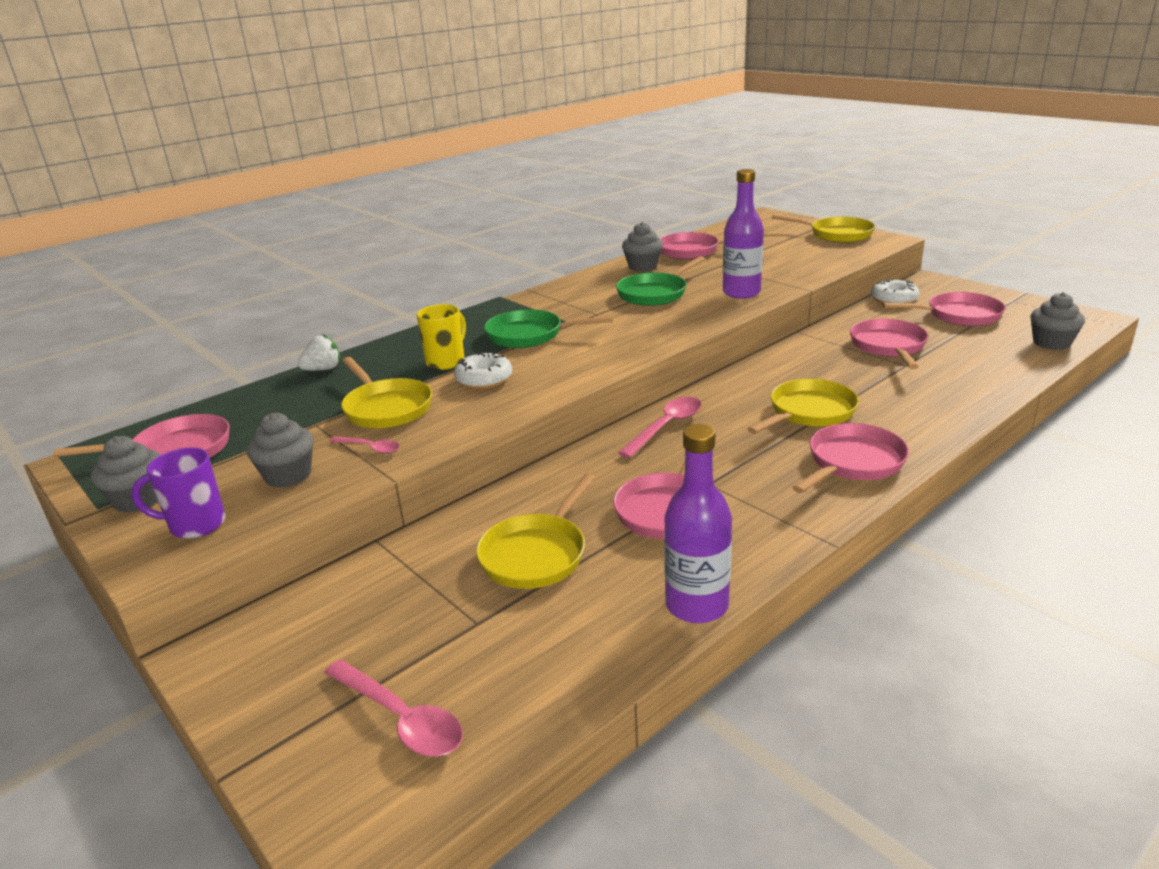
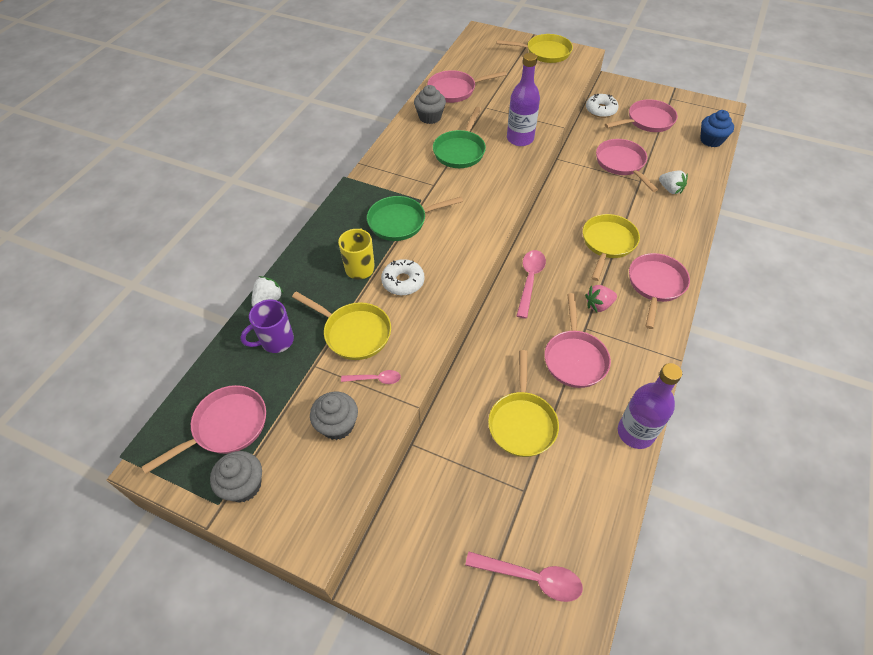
camera: 25 degrees left, 25 degrees up
purple mug [131,448,226,539] -> purple mug moved to [240,300,294,353]
grey cupcake [1030,292,1085,350] -> blue cupcake [700,110,734,147]
none -> pink strawberry [585,285,617,312]
none -> white strawberry [659,171,688,194]

